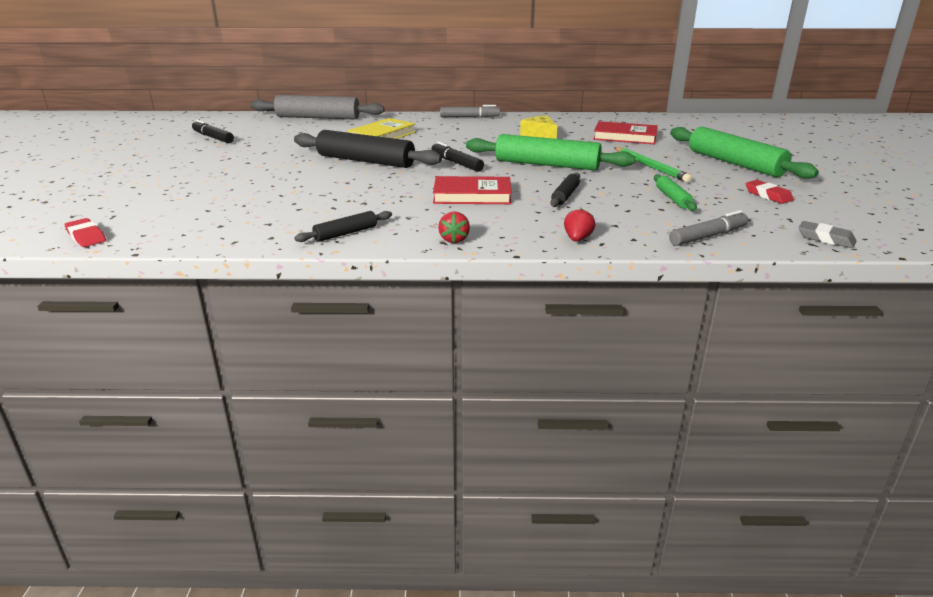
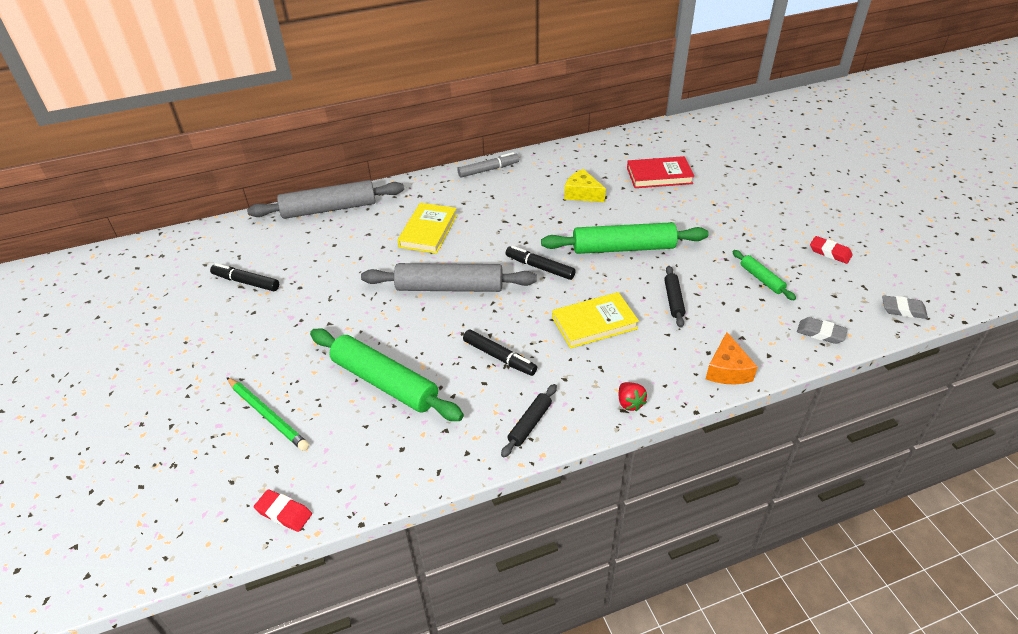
camera: 20 degrees left, 15 degrees up
black rolling pin [294,130,442,168] -> grey rolling pin [361,263,537,292]
red book [433,176,512,204] -> yellow book [552,292,639,349]
red strawberry [564,208,595,242] -> orange cheese [706,332,758,385]
green pencil [615,147,692,183] -> green pencil moved to [226,377,309,451]
grey marker [669,210,748,246] -> grey eraser [797,317,848,344]
green rolling pin [670,127,819,179] -> green rolling pin moved to [310,329,464,421]
none -> black marker [463,329,537,376]

